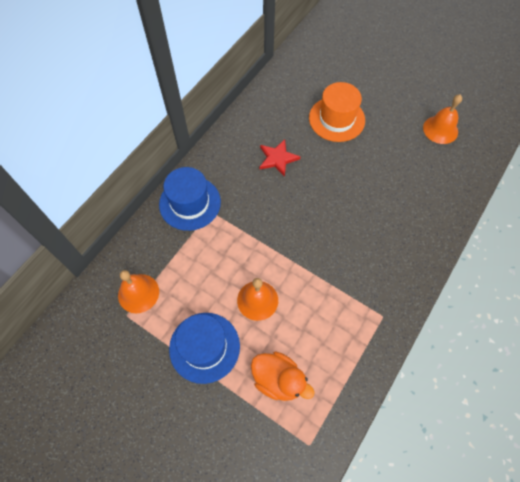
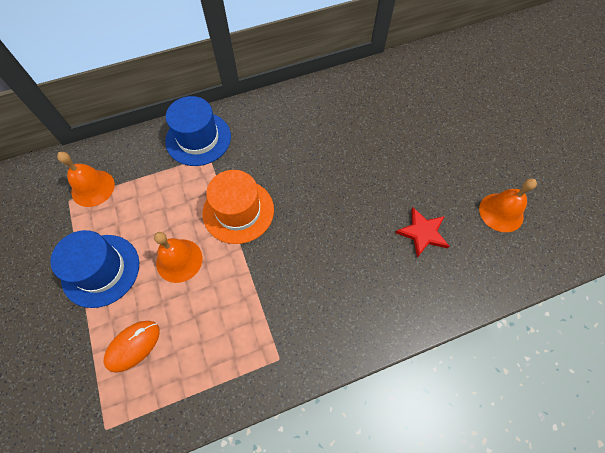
camera: 35 degrees right, 0 degrees up
orange duck [251,351,315,401] -> orange mouse [104,321,160,373]
red star [260,139,300,177] -> red star moved to [395,207,449,258]
orange hat [309,82,365,142] -> orange hat moved to [203,170,274,244]

